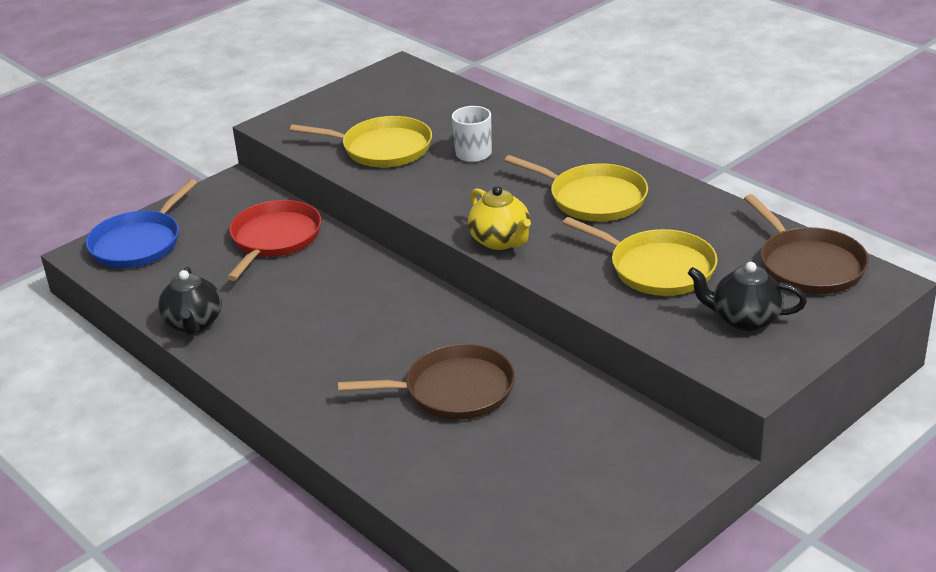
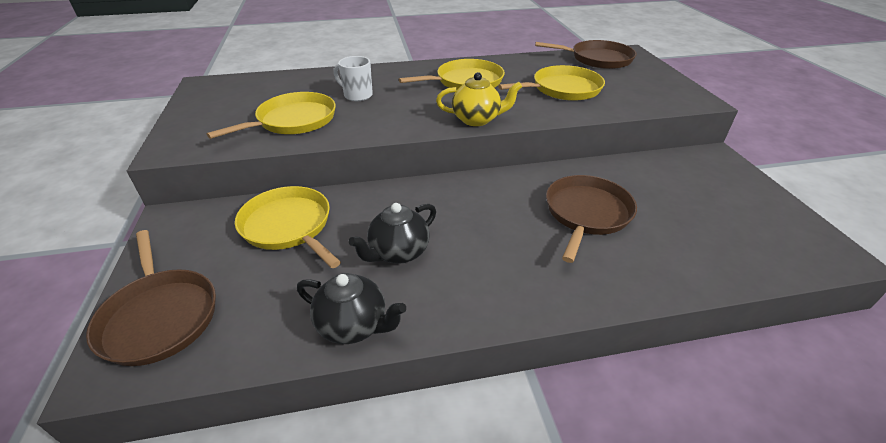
camera: 60 degrees left, 5 degrees up
blue pan [86,179,197,268] -> brown pan [86,230,216,366]
red pan [227,200,321,281] -> yellow pan [235,186,341,268]
black teapot [688,262,807,331] -> black teapot moved to [349,203,436,264]

